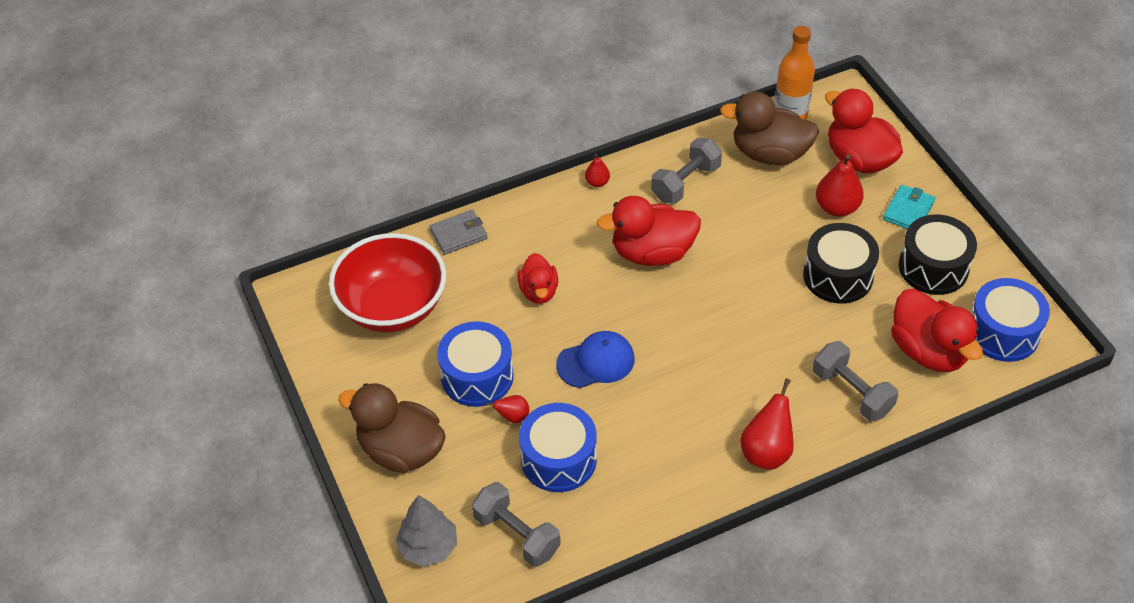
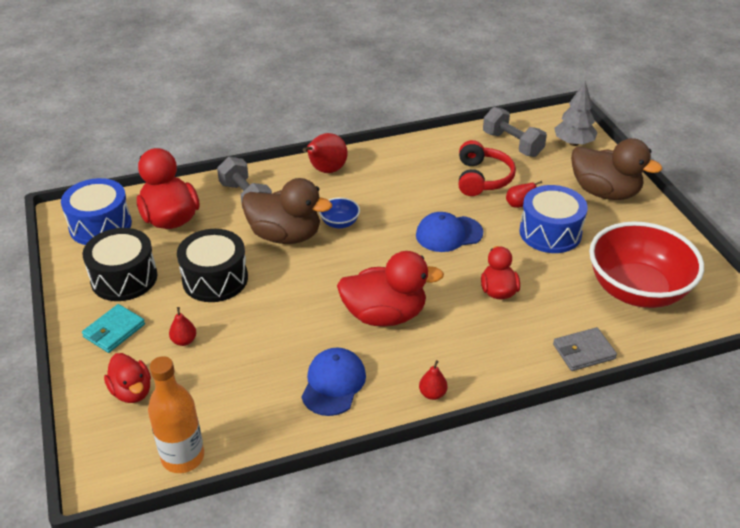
camera: 175 degrees left, 10 degrees down
blue drum [519,403,597,492] -> red headphones [459,140,516,196]
grey dumbbell [651,138,722,204] -> blue cap [302,348,366,416]
brown duck [720,92,819,165] -> brown duck moved to [242,178,332,244]
red pear [816,154,864,217] -> red pear [169,307,196,346], size x0.54
red duck [825,89,903,173] -> red duck [104,353,151,403], size x0.59
none -> blue bowl [319,197,360,229]

